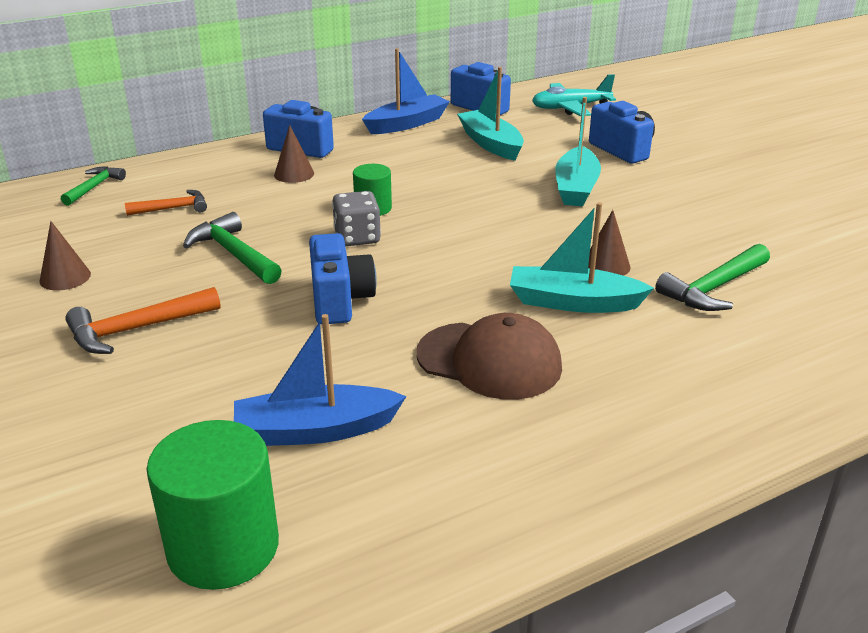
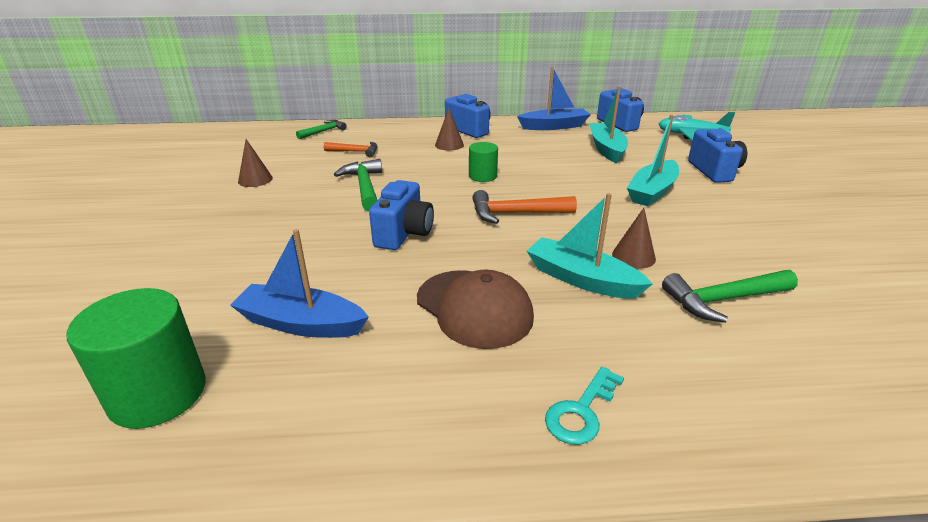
camera: 25 degrees right, 0 degrees up
orange hammer [65,287,221,354] -> orange hammer moved to [472,190,577,224]
grey dice [332,191,381,246] -> none
none -> turquoise key [545,367,624,445]

